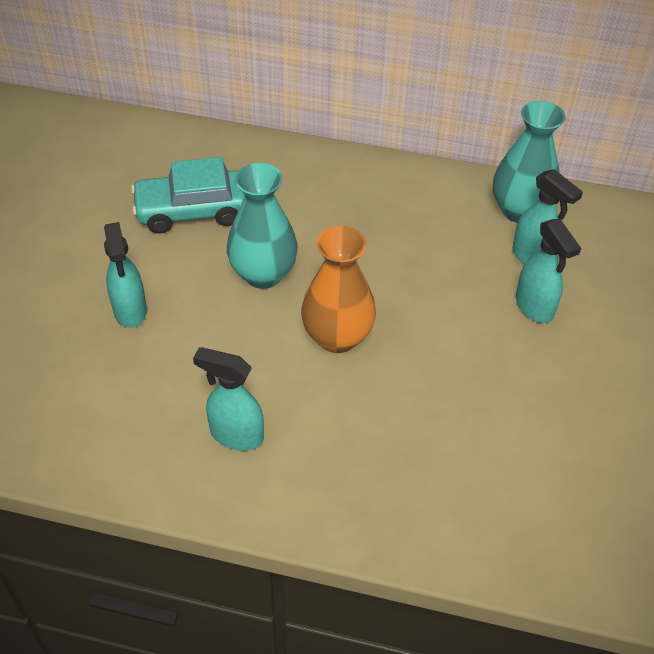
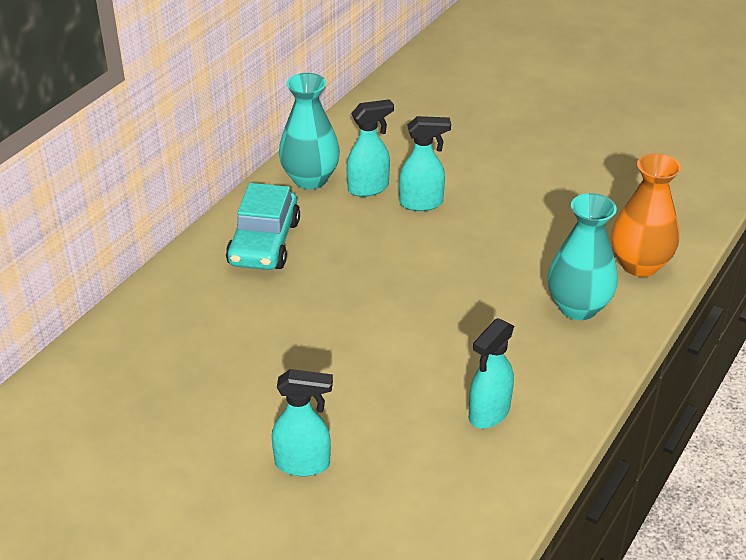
camera: 70 degrees left, 10 degrees down
turquoise car [131,157,245,233] -> turquoise car moved to [226,183,300,270]
turquoise vase [227,163,298,289] -> turquoise vase moved to [548,193,618,320]
orange vase [301,226,376,353] -> orange vase moved to [611,153,681,277]

